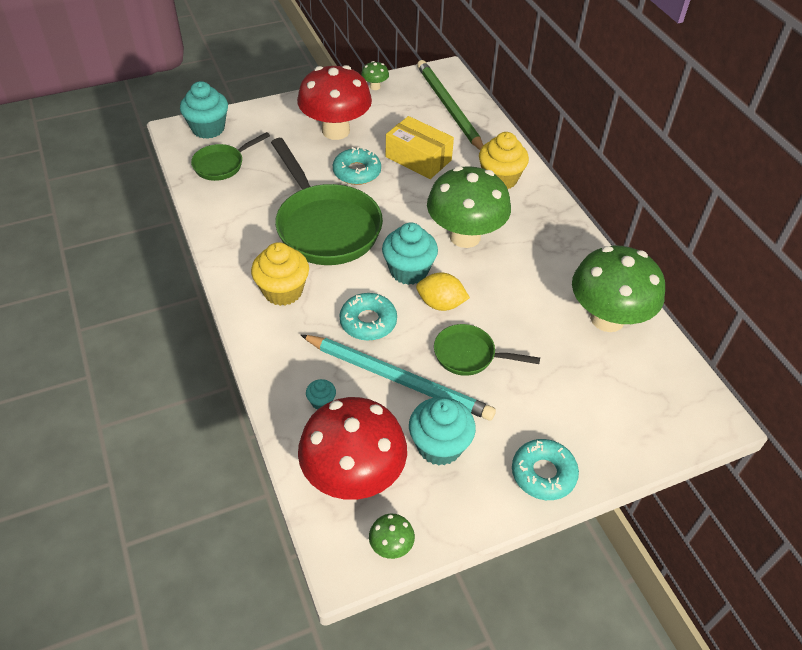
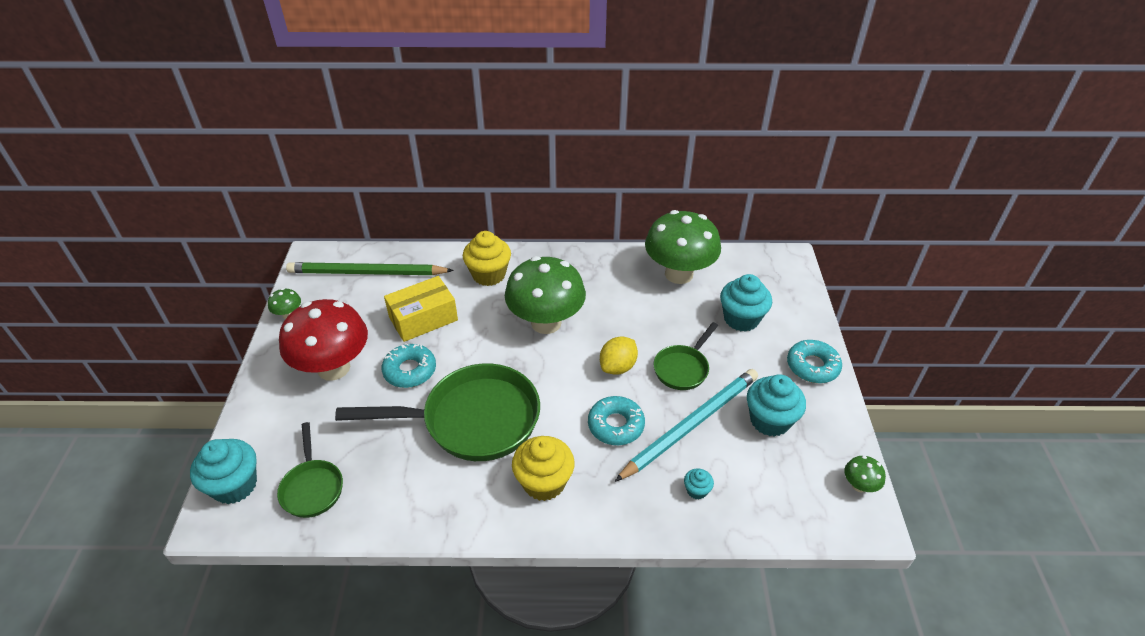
camera: 65 degrees left, 5 degrees down
red mushroom [298,397,407,500] -> none
turquoise cupcake [382,223,438,285] -> turquoise cupcake moved to [720,274,772,332]

